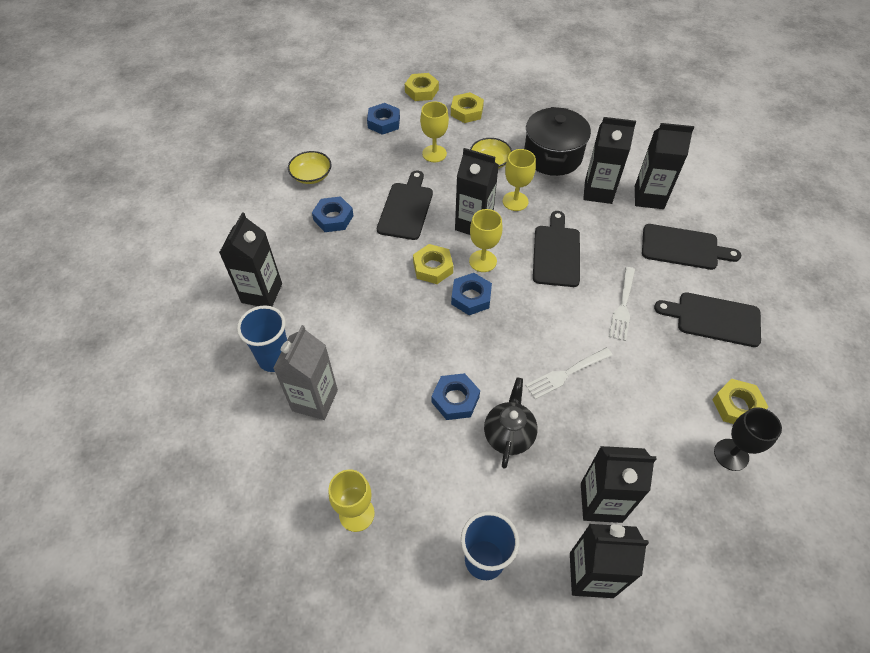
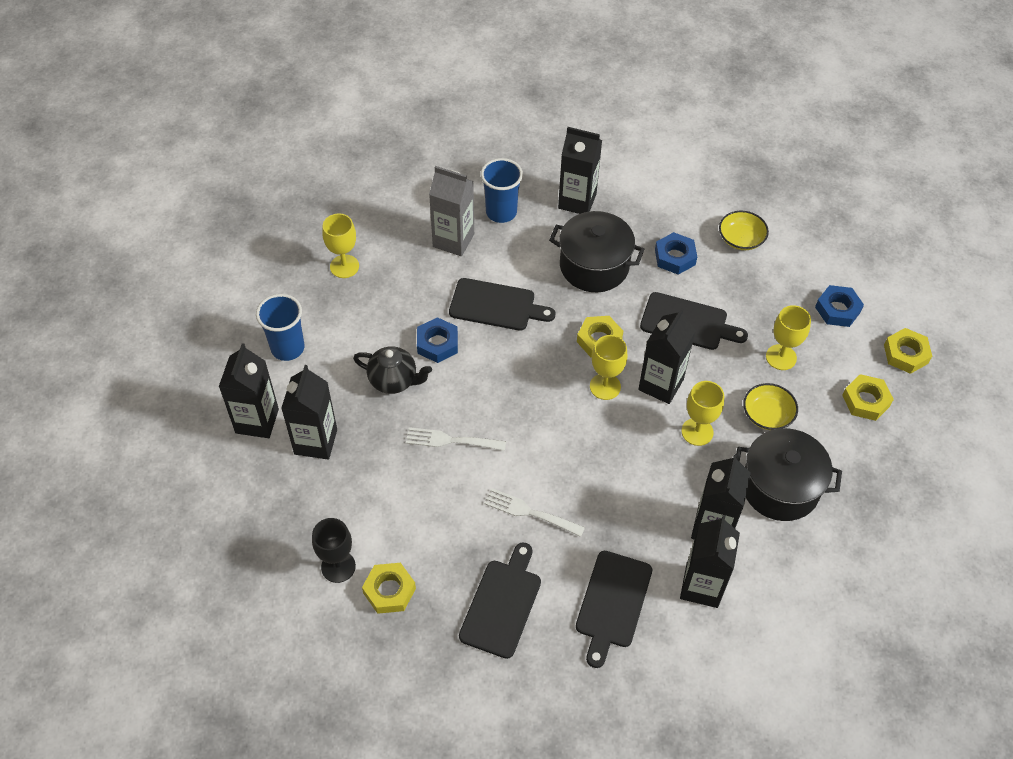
camera: 95 degrees right, 0 degrees up
blue nut [451,273,492,315] -> none
white fork [525,348,613,399] -> white fork turned 60 degrees counterclockwise [406,427,506,451]
black cutting board [533,211,580,287] -> black cutting board moved to [449,278,555,331]
none -> black pot [549,211,645,292]

